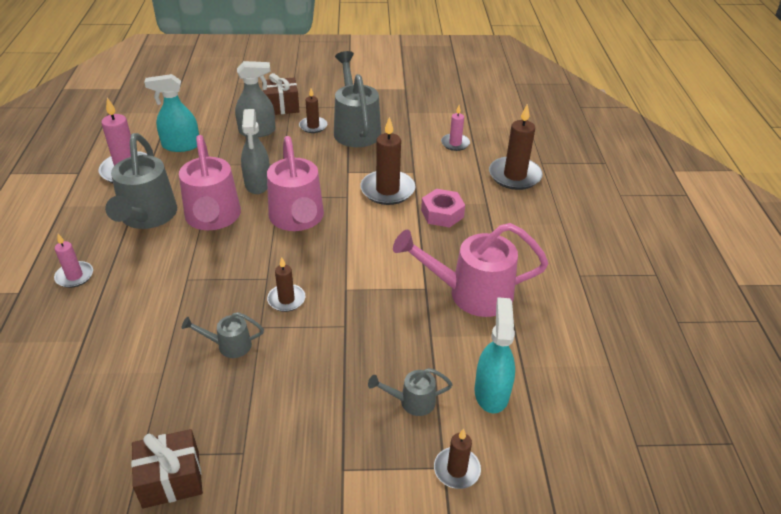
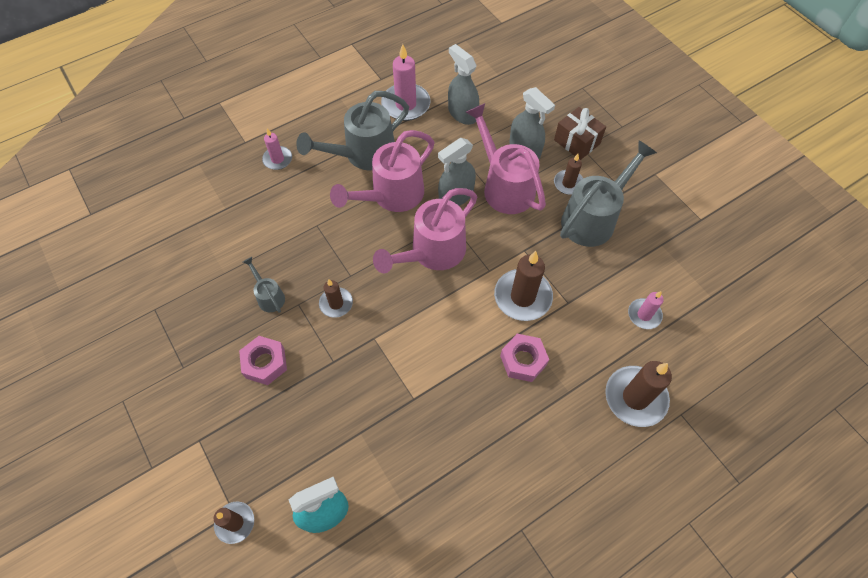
camera: 60 degrees right, 20 degrees up
brown gift [131,429,203,509] -> none
turquoise spray bottle [144,74,199,152] -> grey spray bottle [448,44,479,125]
grey watering can [368,368,453,416] -> none
pink watering can [393,223,549,317] -> pink watering can moved to [466,103,546,214]
none -> pink nut [239,336,287,385]

